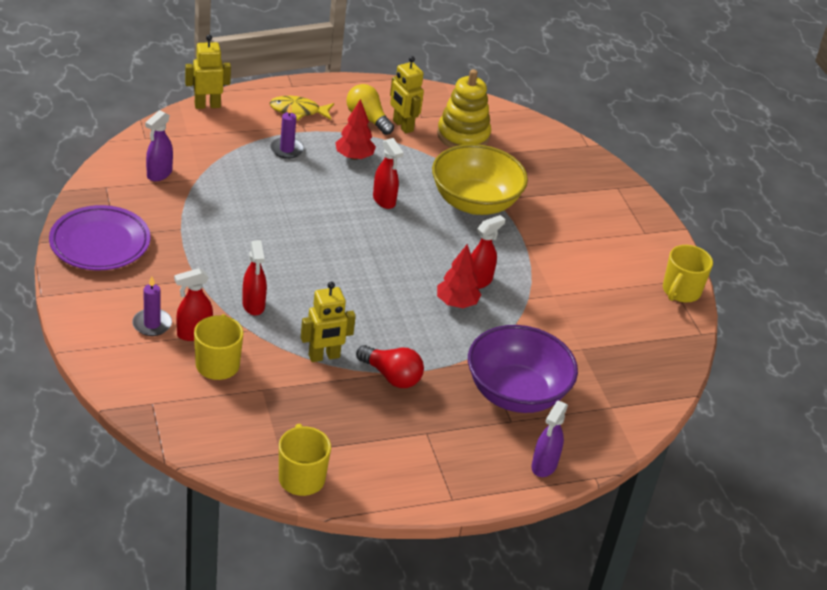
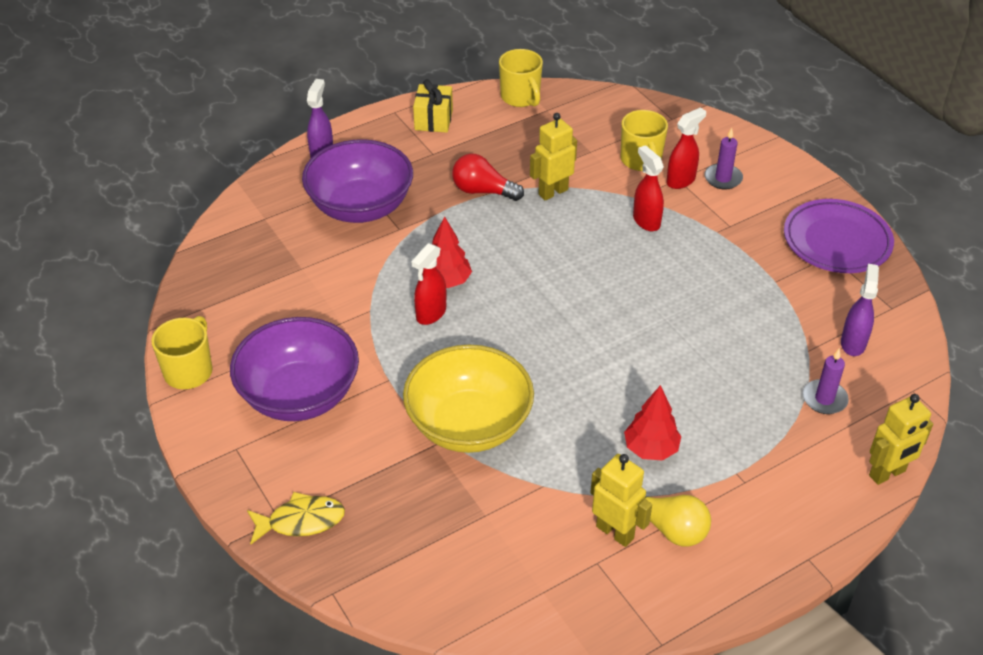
camera: 170 degrees right, 5 degrees up
yellow fish [270,96,334,121] -> yellow fish moved to [247,492,345,545]
purple candle [270,104,304,159] -> purple candle moved to [802,349,849,414]
red spray bottle [373,138,404,209] -> none
yellow stacking toy [437,69,491,148] -> none
none -> purple bowl [230,317,359,421]
none -> yellow gift [413,79,453,133]

